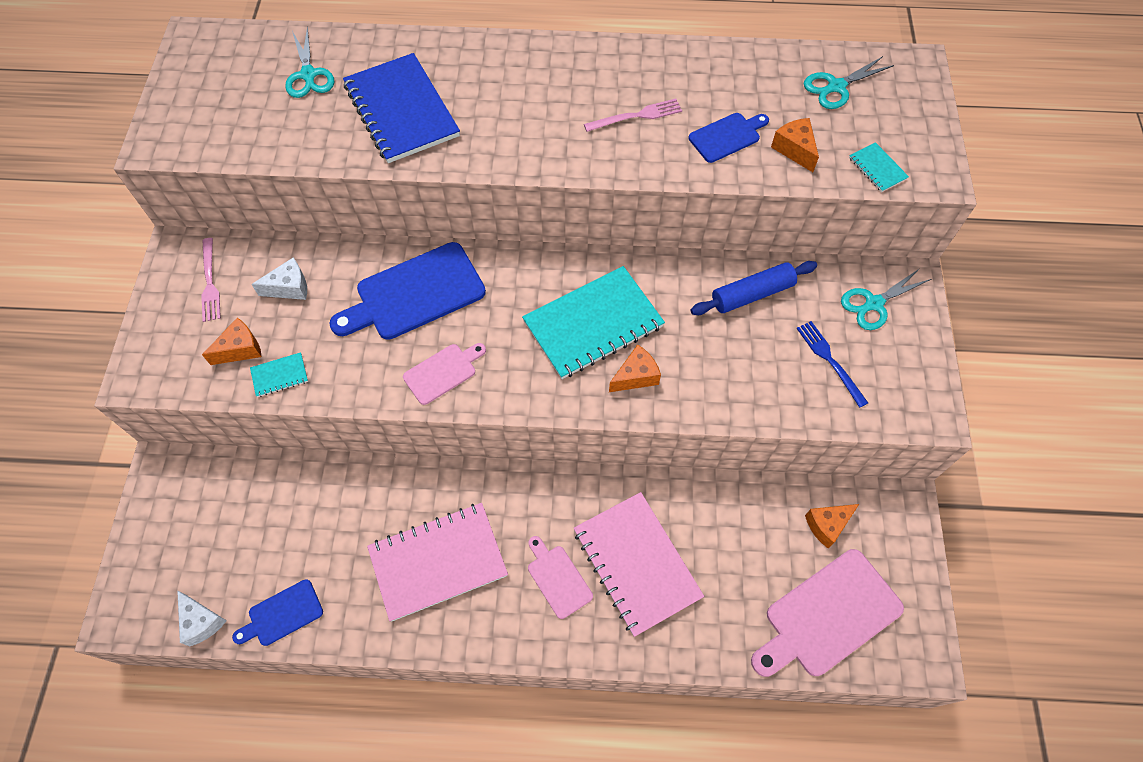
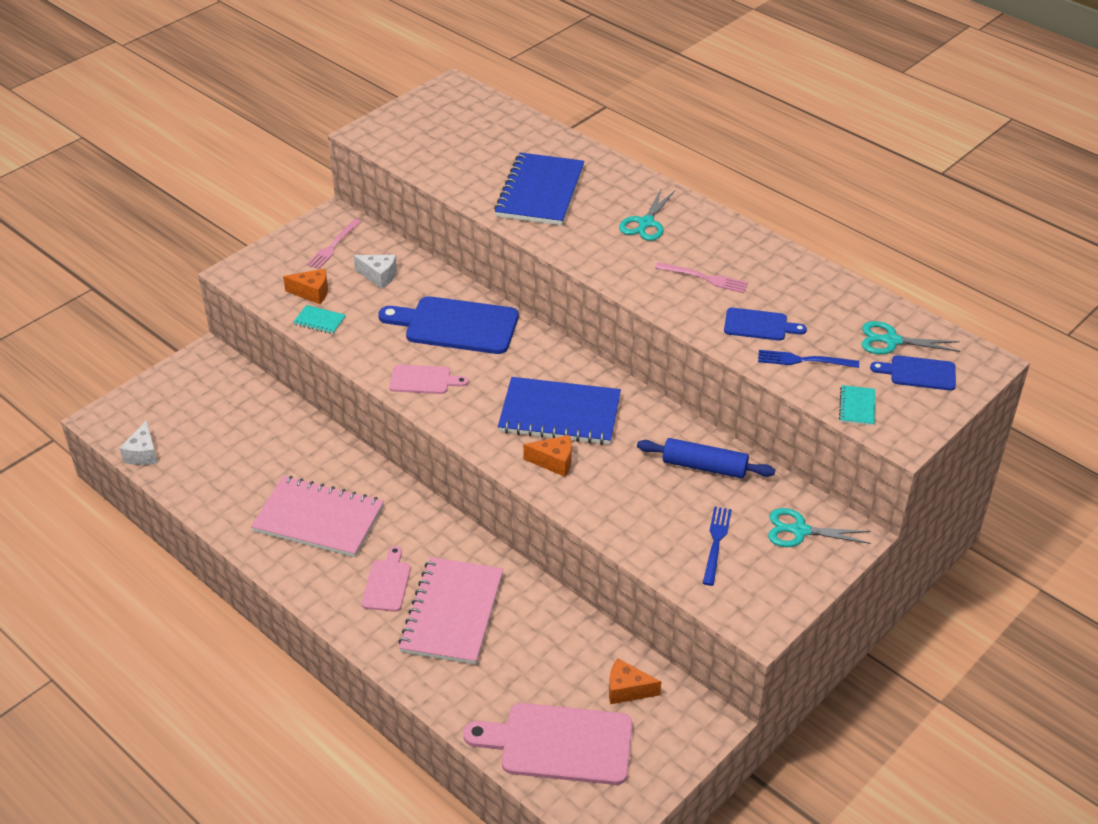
camera: 40 degrees right, 20 degrees down
blue cutting board [232,579,323,646] -> blue cutting board moved to [870,355,956,391]
turquoise scissors [285,27,334,98] -> turquoise scissors moved to [619,189,675,241]
turquoise notebook [522,266,665,379] -> blue notebook [498,377,621,445]
orange cheese [771,118,819,172] -> blue fork [758,350,859,368]

